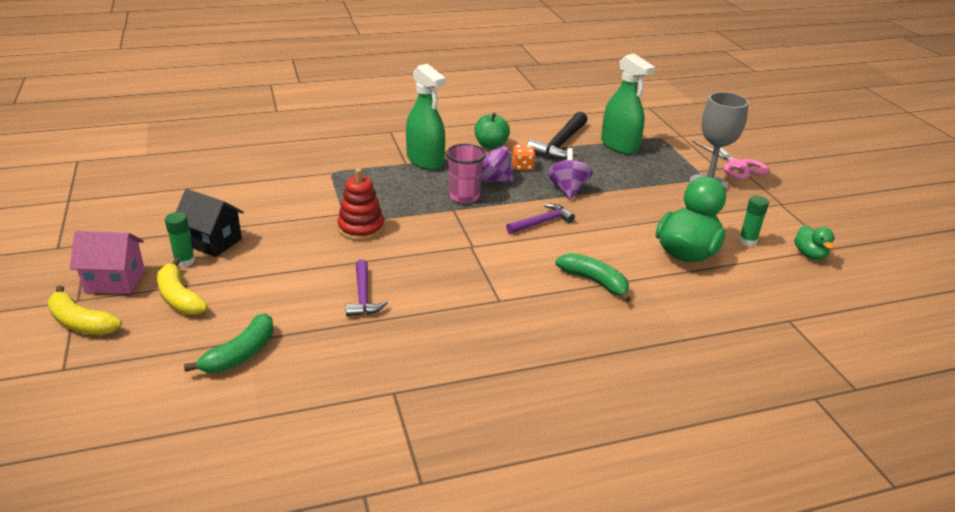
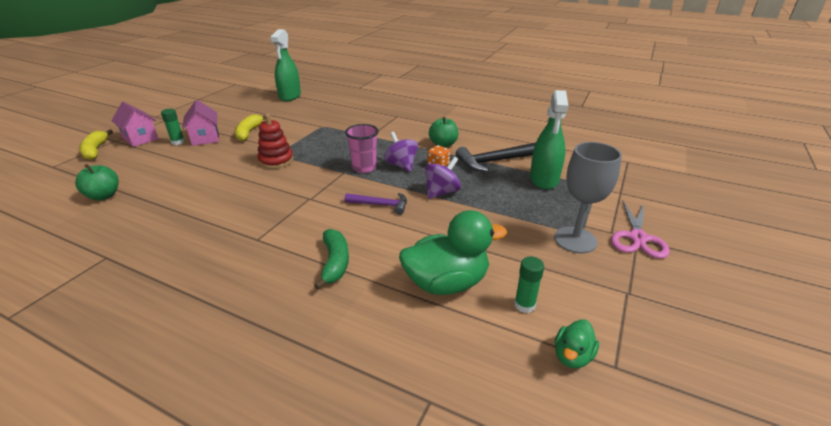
camera: 45 degrees right, 0 degrees up
yellow banana [157,258,208,315] -> yellow banana moved to [235,114,265,141]
black house [176,189,244,257] -> pink house [182,100,219,146]
green banana [184,313,274,373] -> green apple [75,164,119,201]
purple hammer [346,259,388,317] -> none
green spray bottle [406,64,446,170] -> green spray bottle moved to [270,29,301,101]

